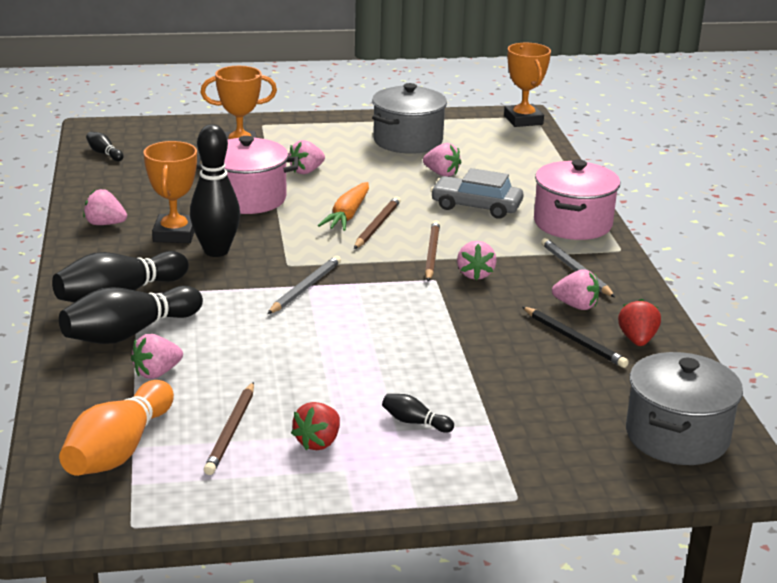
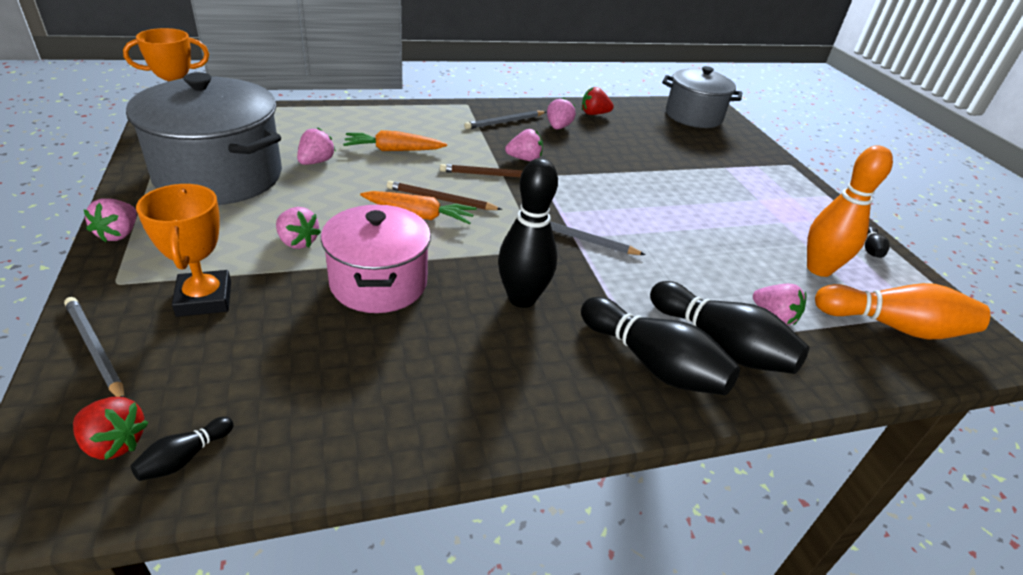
camera: 100 degrees left, 10 degrees up
pink strawberry [83,189,127,225] -> pink strawberry moved to [84,198,137,242]
orange trophy [143,141,197,243] -> none
brown pencil [204,382,254,475] -> orange bowling pin [807,145,893,277]
red strawberry [291,402,340,450] -> red strawberry moved to [73,397,149,460]
grey pot [372,83,447,154] -> grey pot [126,72,282,205], size x1.50
black bowling pin [382,394,454,433] -> black bowling pin moved to [865,226,890,258]
grey car [430,168,524,219] -> orange carrot [343,130,447,151]
black pencil [522,306,629,368] -> none
pink pot [534,160,620,240] -> none
none -> grey pencil [64,297,125,397]

